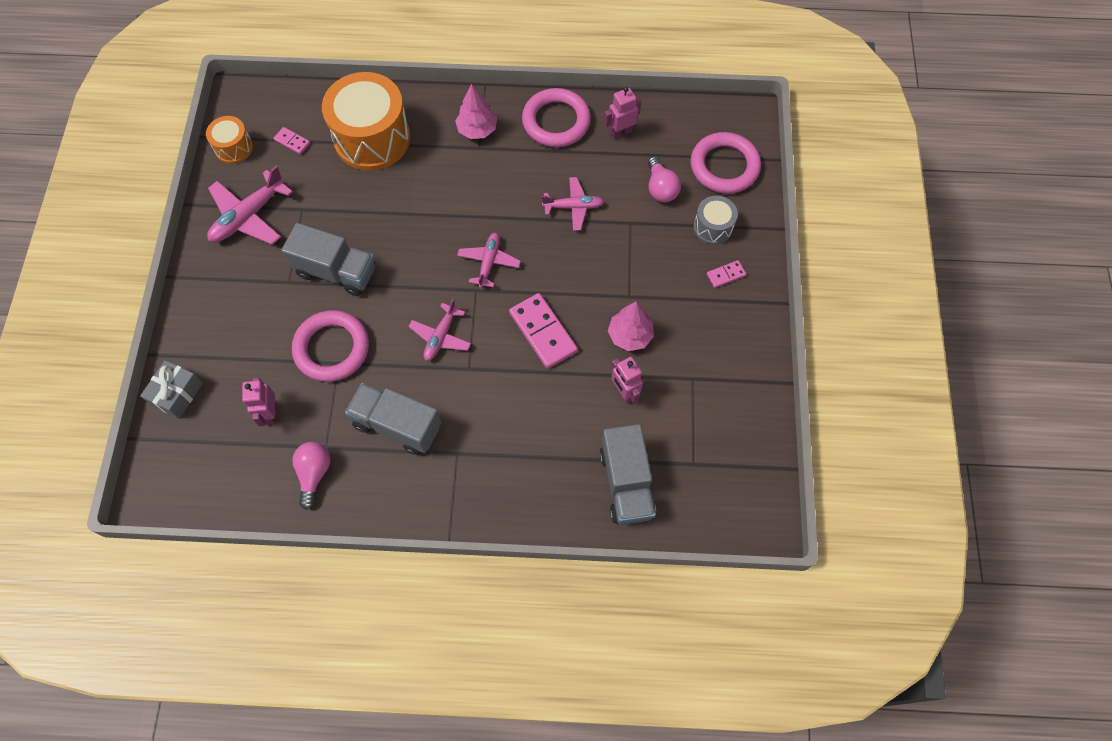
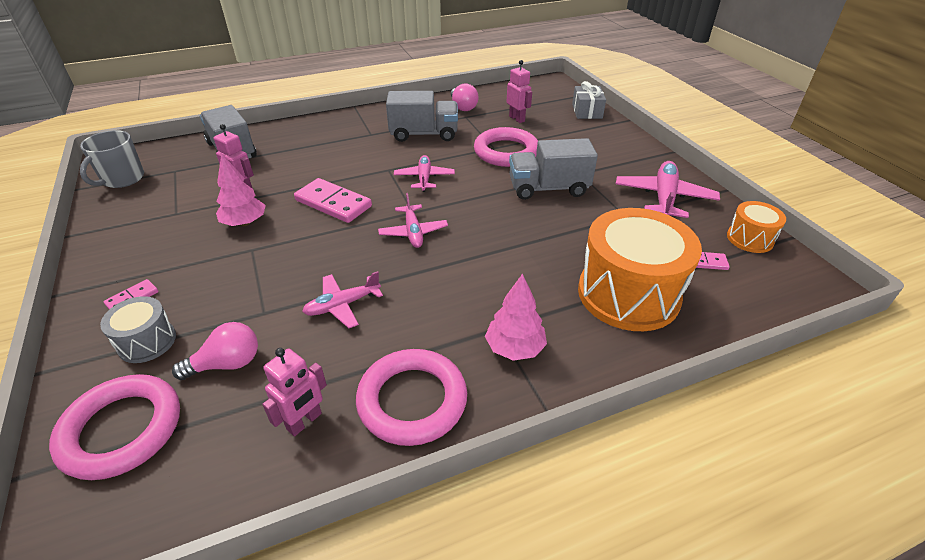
camera: 155 degrees right, 25 degrees down
pink light bulb [648,156,681,202] -> pink light bulb turned 105 degrees clockwise [172,322,258,380]
none -> grey mug [80,130,144,188]

